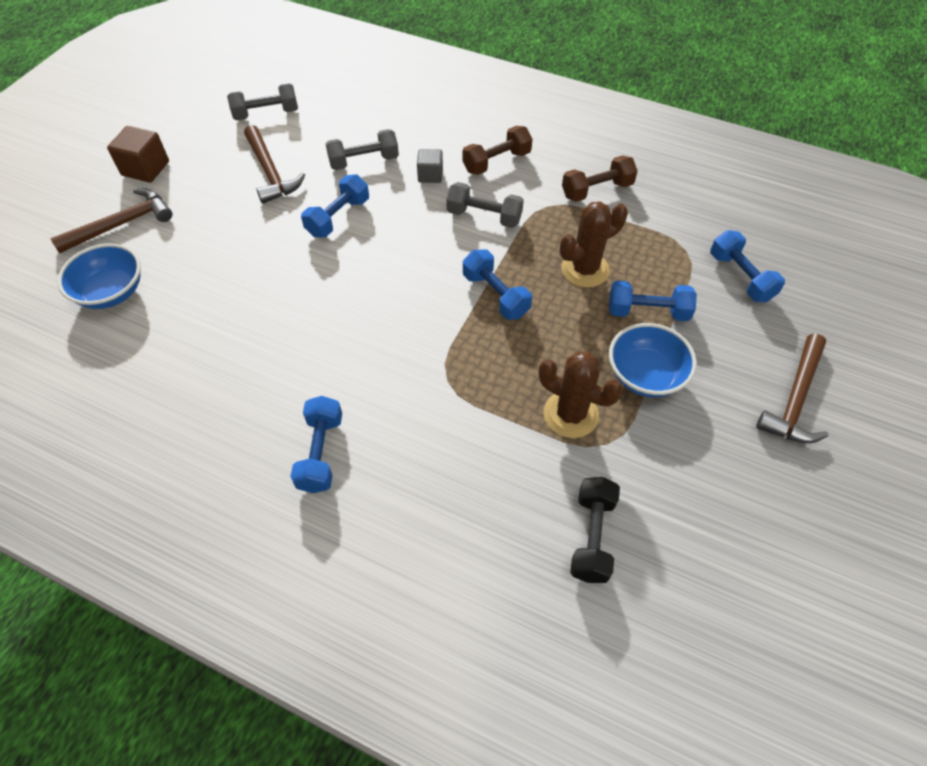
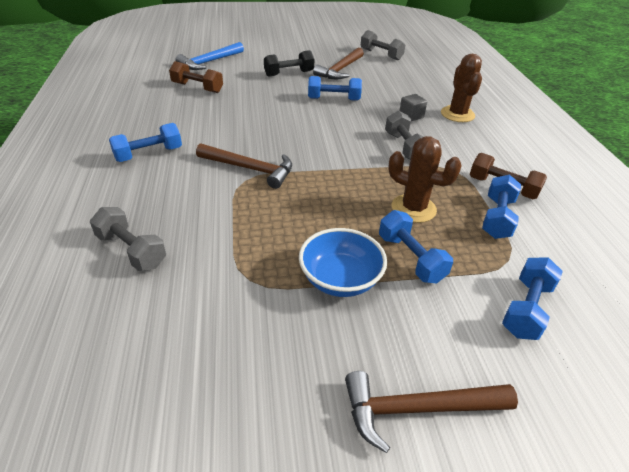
camera: 55 degrees right, 15 degrees down
brown hammer [50,189,172,253] -> brown hammer moved to [196,143,292,189]
blue bowl [57,243,141,309] -> blue hammer [175,42,244,70]
brown cube [107,126,169,183] -> none
grey dumbbell [325,129,399,170] -> grey dumbbell moved to [90,207,166,271]
brown dumbbell [462,126,532,175] -> brown dumbbell moved to [169,61,223,93]
blue dumbbell [463,250,532,320] -> blue dumbbell moved to [482,175,521,239]
brown cactus [539,351,623,438] -> brown cactus moved to [441,54,482,122]
black dumbbell [570,477,620,583] -> black dumbbell moved to [264,50,314,77]

